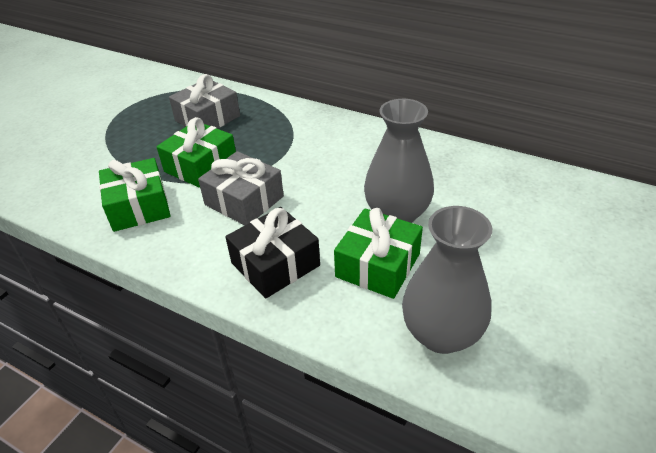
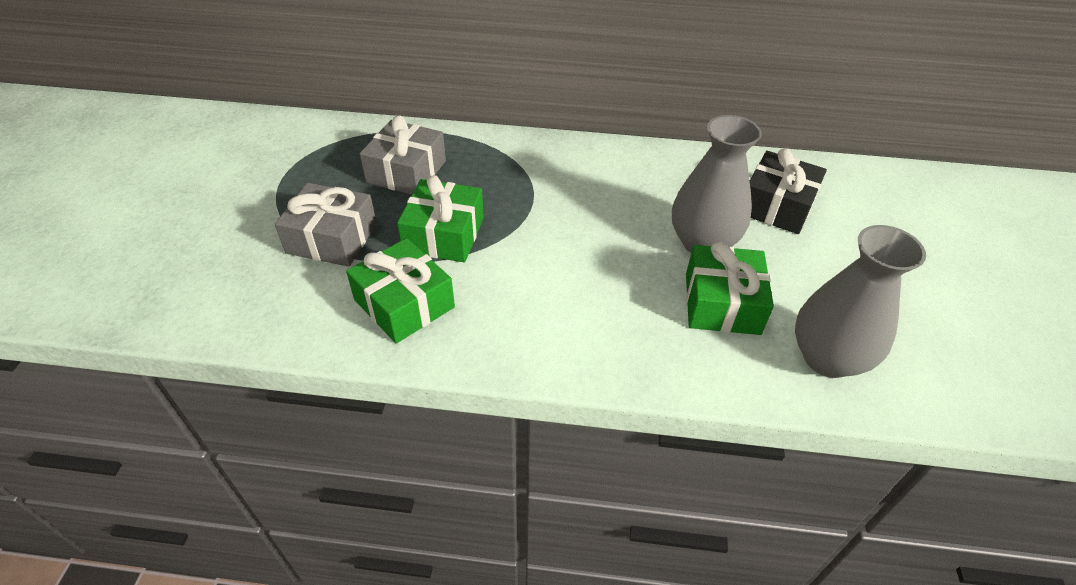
camera: 25 degrees left, 5 degrees up
grey gift [198,151,284,225] -> grey gift moved to [275,183,377,267]
black gift [225,207,320,298] -> black gift moved to [750,148,827,234]

